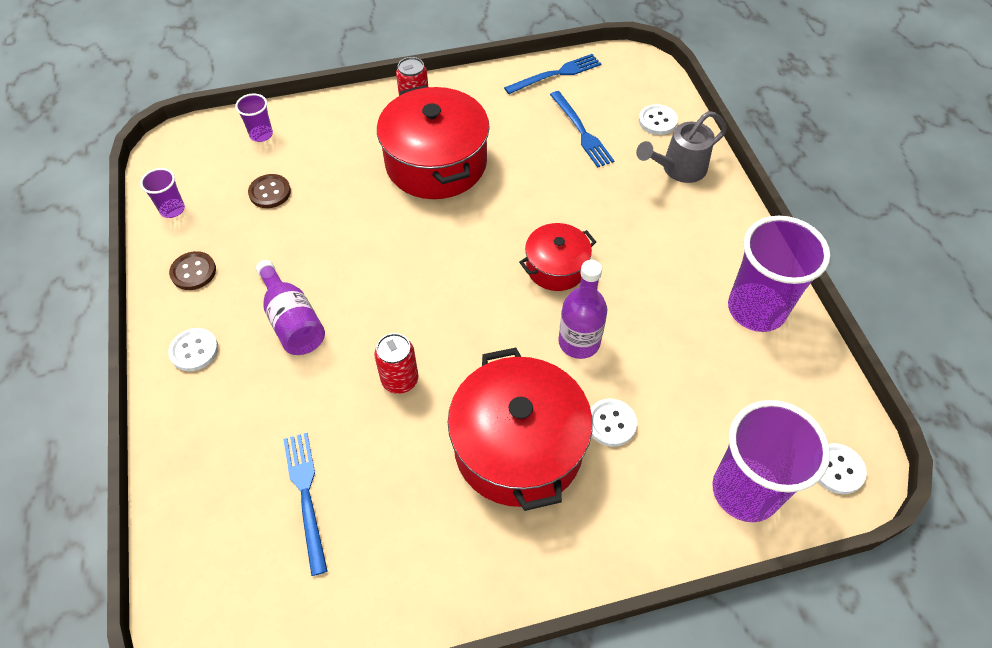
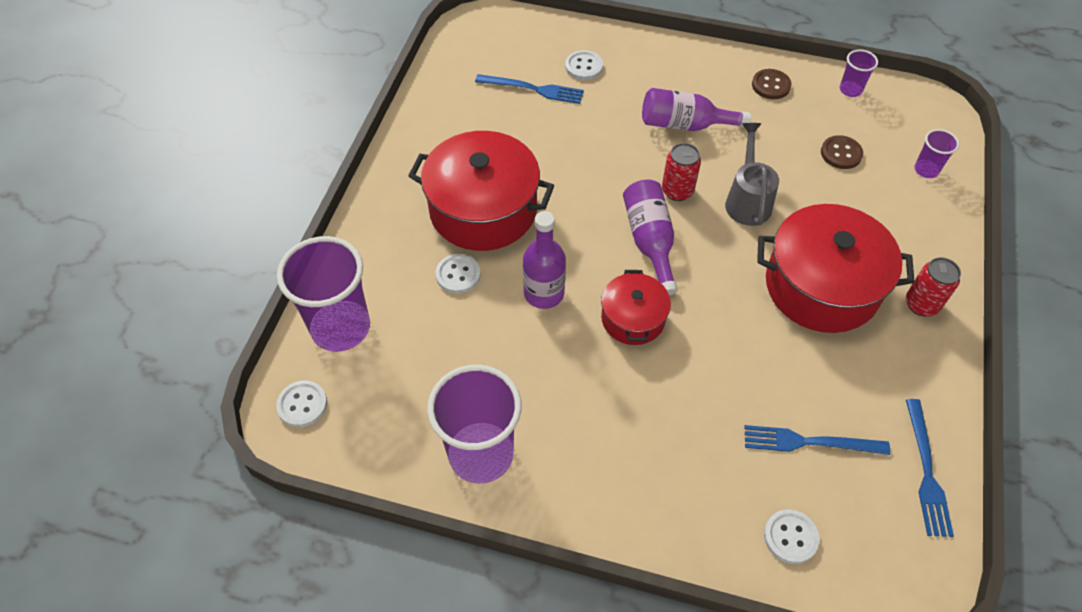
camera: 120 degrees right, 0 degrees up
white button [168,328,218,371] -> white button moved to [565,50,603,80]
red can [374,333,418,394] -> red can moved to [662,143,701,201]
grey watering can [636,111,727,183] -> grey watering can moved to [725,123,779,226]
none -> purple bottle [623,180,678,296]

